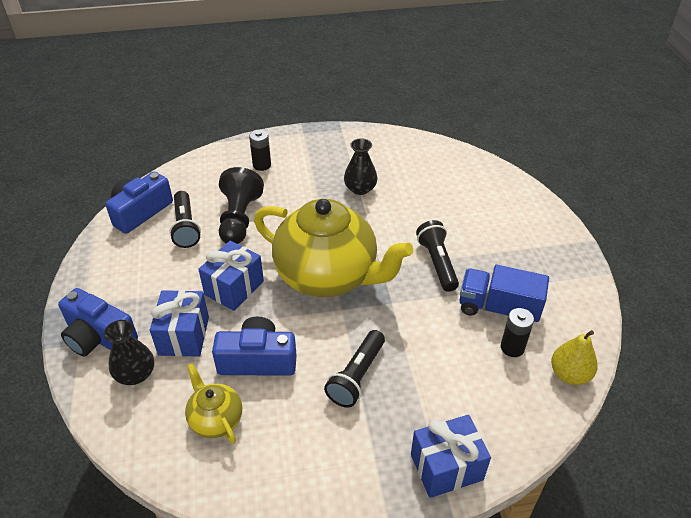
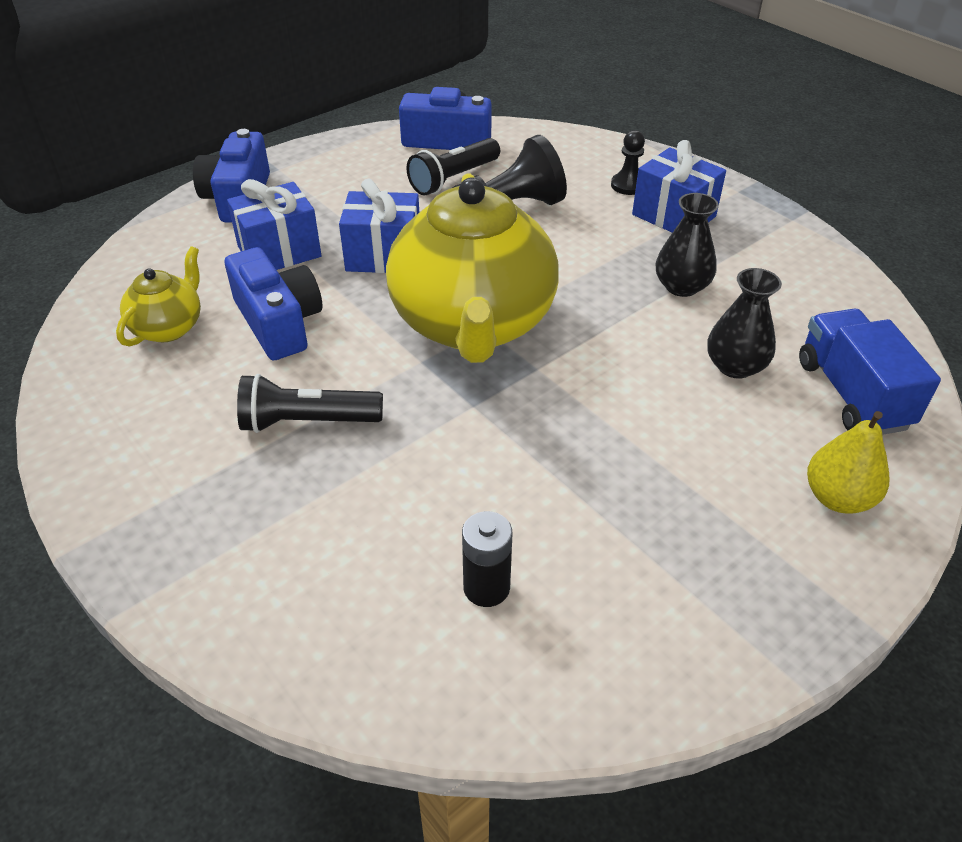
camera: 60 degrees right, 0 degrees up
black vase [104,320,154,385] -> black vase moved to [707,268,782,379]
black battery [249,130,271,171] -> black pawn [611,130,645,195]
blue gift [411,415,491,498] -> blue gift moved to [632,140,726,233]
black flashlight [416,220,459,292] -> none
blue truck [460,265,549,322] -> blue truck moved to [799,309,941,435]
yellow pear [551,330,598,385] -> yellow pear moved to [807,411,889,513]

